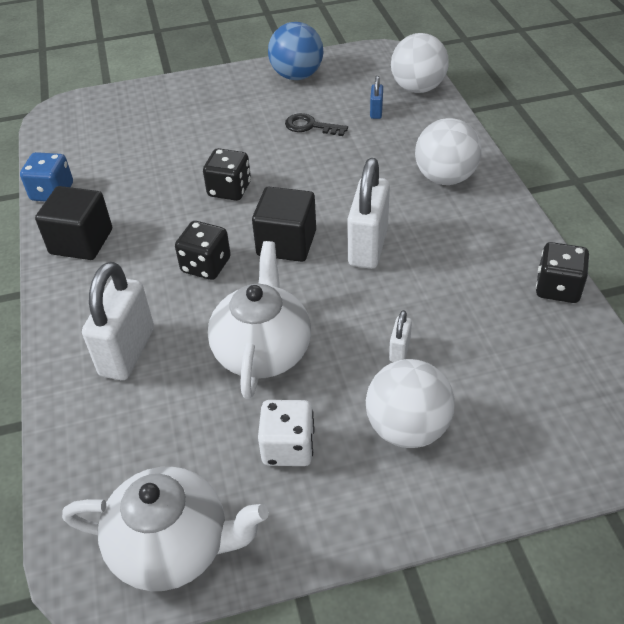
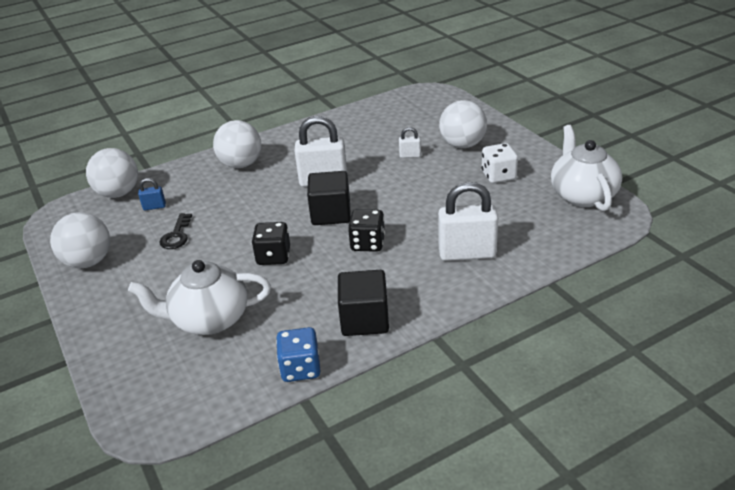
camera: 105 degrees left, 10 degrees down
white teapot [208,241,311,399] -> white teapot moved to [128,260,271,335]
blue ball [268,22,323,80] -> white ball [50,212,110,268]
black dice [536,242,589,303] -> none

